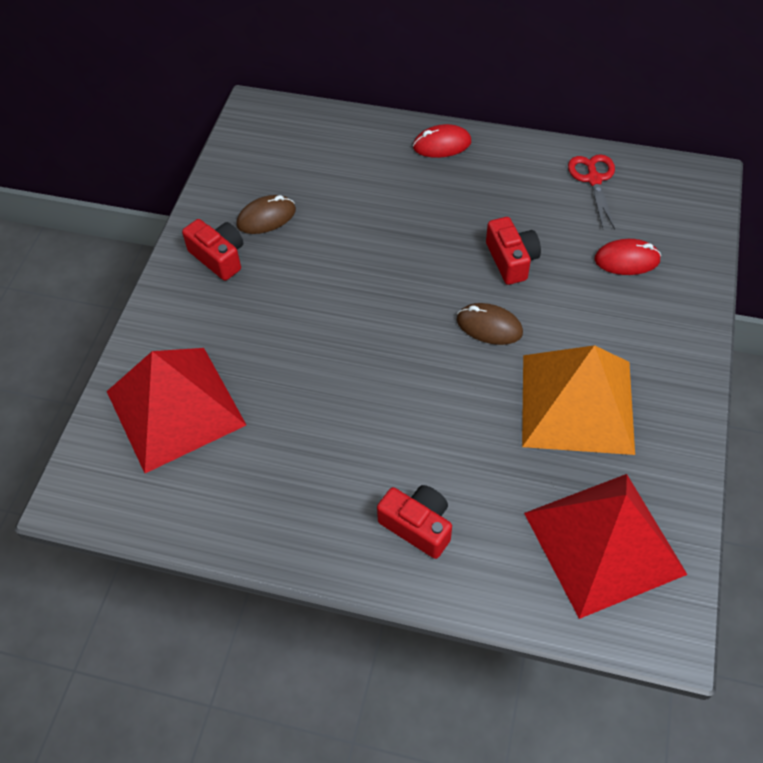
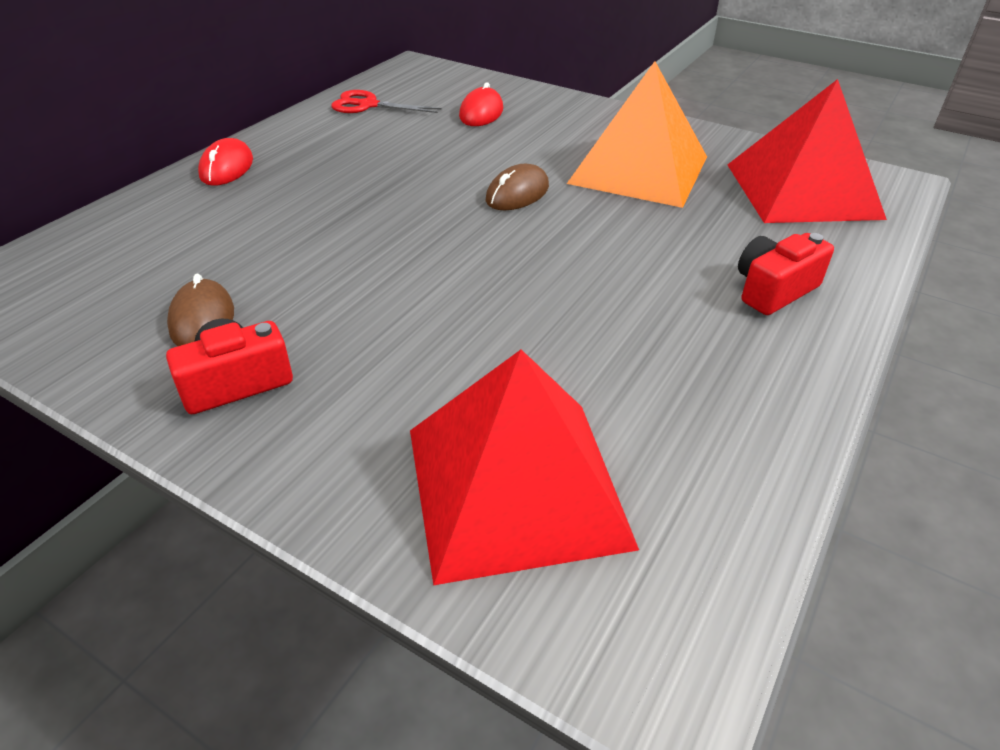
camera: 75 degrees left, 15 degrees down
red camera [486,217,541,285] -> none

